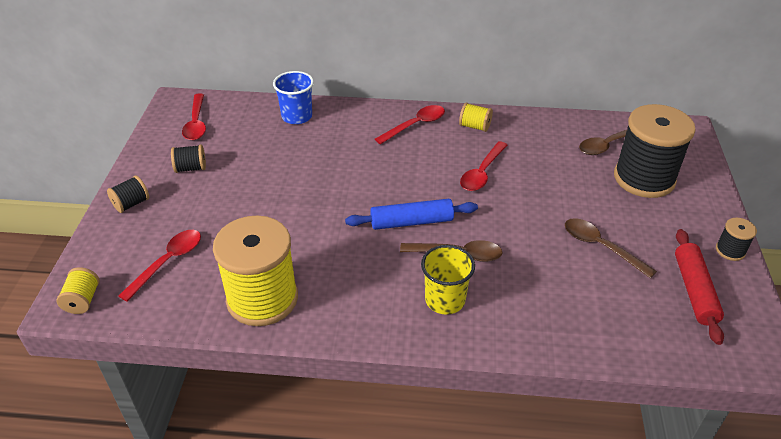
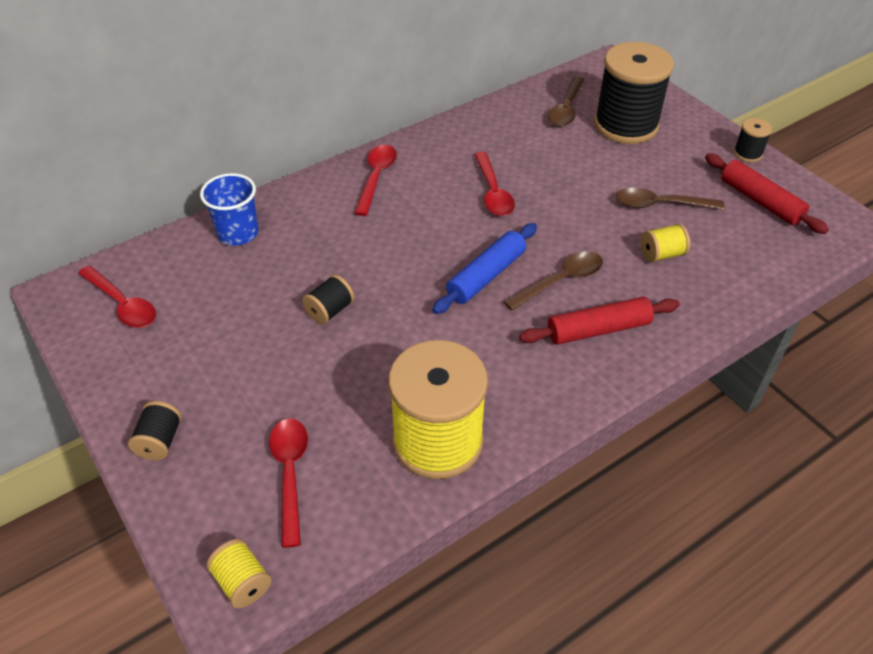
camera: 40 degrees left, 5 degrees up
black spool [171,145,206,173] -> black spool moved to [302,275,354,325]
yellow cup [421,245,475,314] -> red rolling pin [519,297,680,345]
yellow spool [459,103,493,132] -> yellow spool moved to [641,224,690,263]

